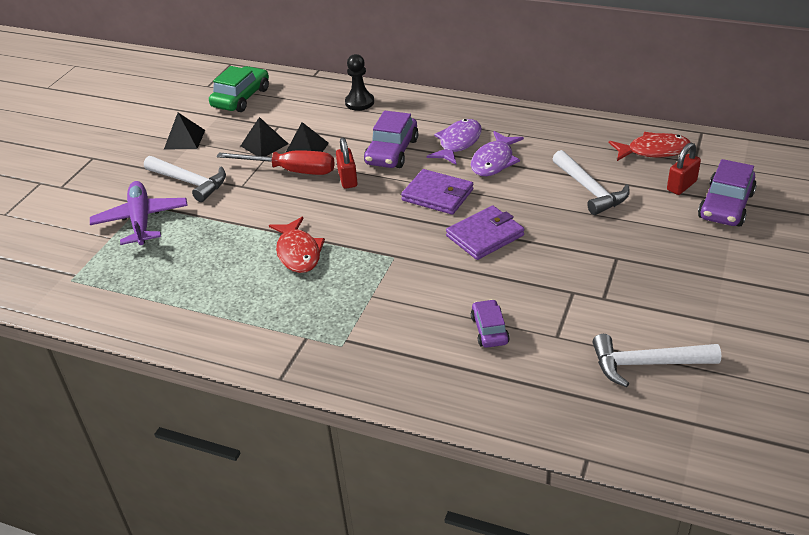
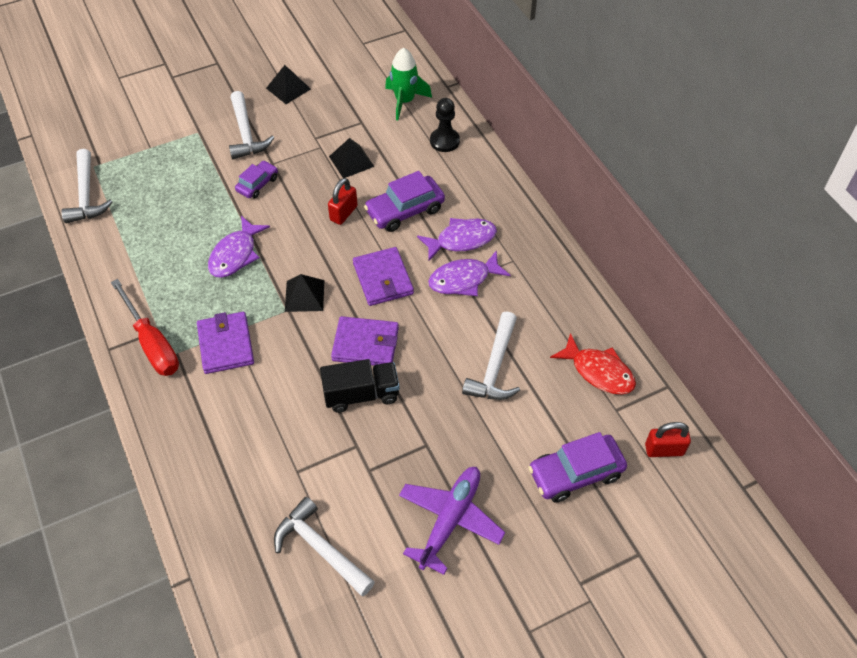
camera: 40 degrees right, 15 degrees up
purple plane [90,181,188,245] -> purple plane moved to [399,467,505,575]
green car [209,66,269,112] -> none
red screwdriver [217,150,335,175] -> red screwdriver moved to [111,279,179,376]
black pyramid [241,117,288,156] -> black pyramid moved to [285,274,324,312]
red fish [269,217,325,273] -> purple fish [208,216,270,278]
purple car [471,299,510,348] -> purple car moved to [235,161,278,199]
red padlock [667,143,701,195] -> red padlock moved to [645,422,691,457]
none -> white hammer [61,149,113,223]
none -> purple wallet [197,312,254,374]
none -> black truck [320,359,400,413]
none -> green rocket [385,48,432,120]

